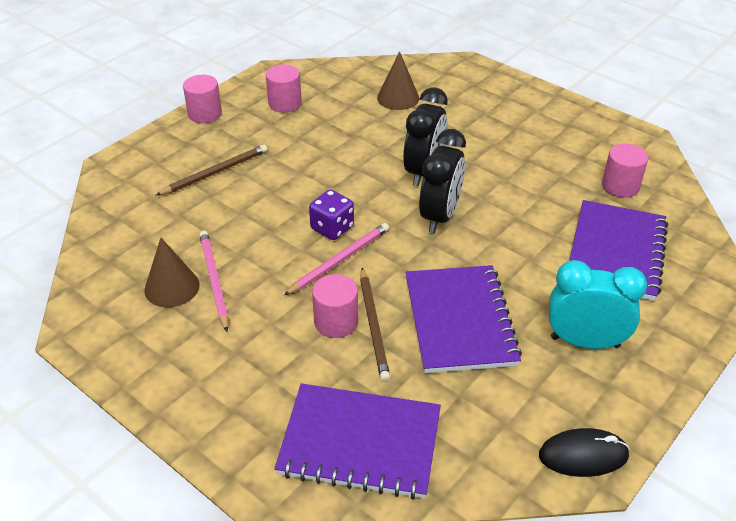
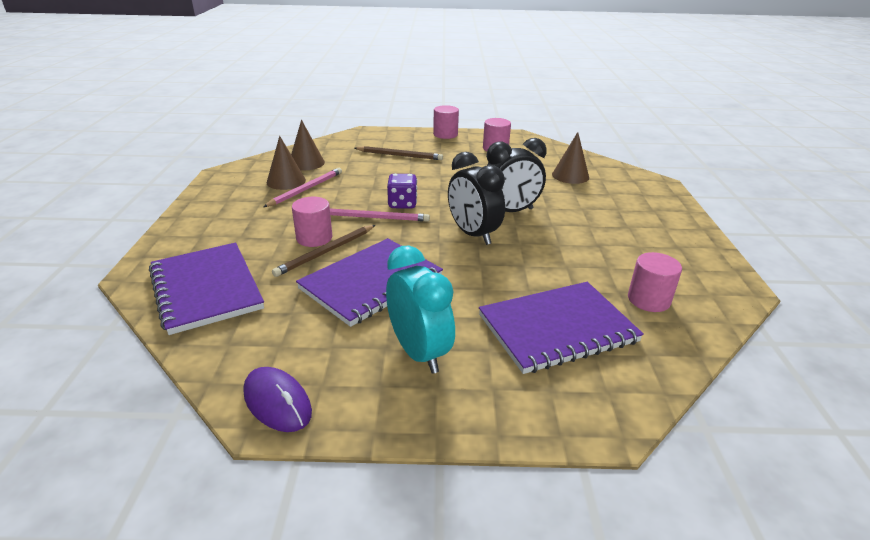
camera: 50 degrees right, 10 degrees down
black clock [419,129,466,233] -> black clock turned 75 degrees clockwise [448,152,505,245]
black mouse [539,428,630,477] -> purple mouse [243,367,312,432]
none -> brown cone [291,120,325,170]

